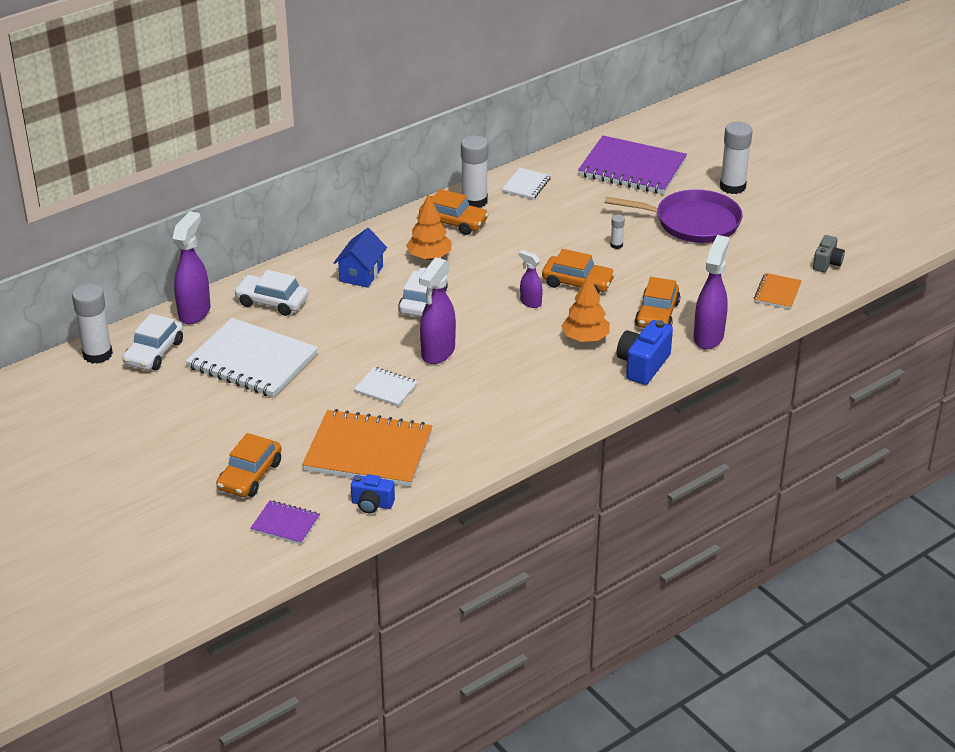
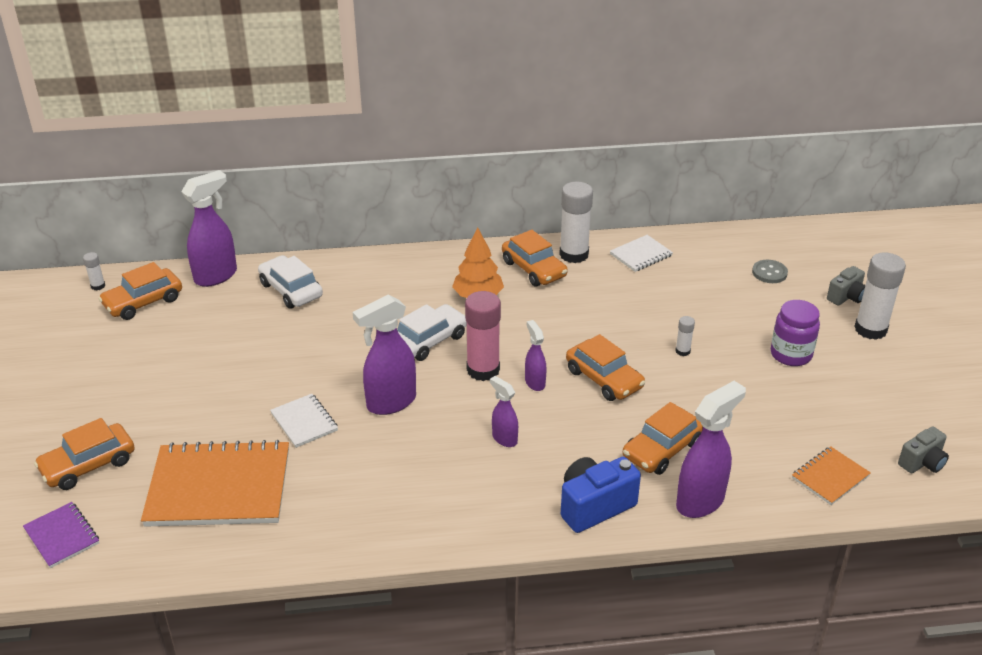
camera: 30 degrees right, 0 degrees up
white glue stick [72,284,113,364] -> white glue stick [83,252,105,291], size x0.46
white car [122,314,183,370] -> orange car [99,262,182,320]
white notebook [185,318,318,398] -> none
orange notebook [302,409,433,487] -> orange notebook turned 45 degrees counterclockwise [141,440,289,527]
blue house [334,228,387,288] -> none
blue camera [351,474,395,513] -> none
orange tree [561,274,610,342] -> none
purple notebook [578,136,687,194] -> grey button [752,260,788,283]
purple pan [605,189,743,243] -> purple jar [771,300,820,366]
none -> pink glue stick [465,291,501,381]
none -> purple spray bottle [490,376,518,447]
none -> grey camera [827,266,865,306]

